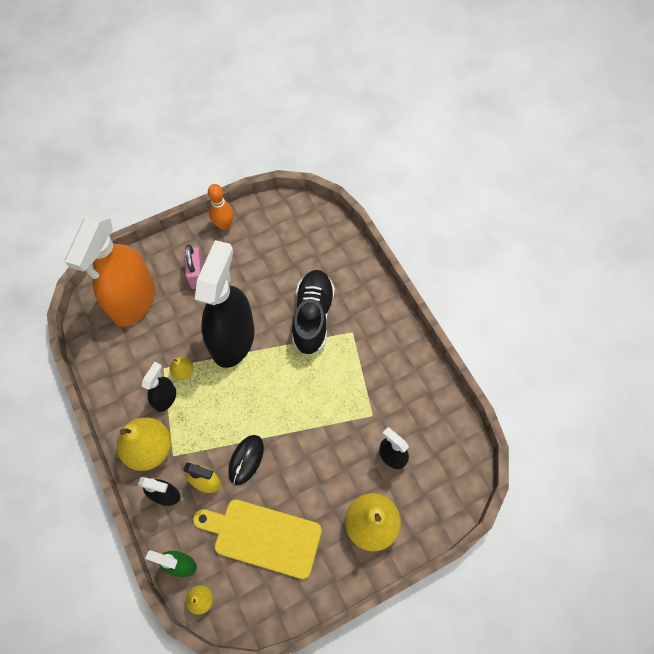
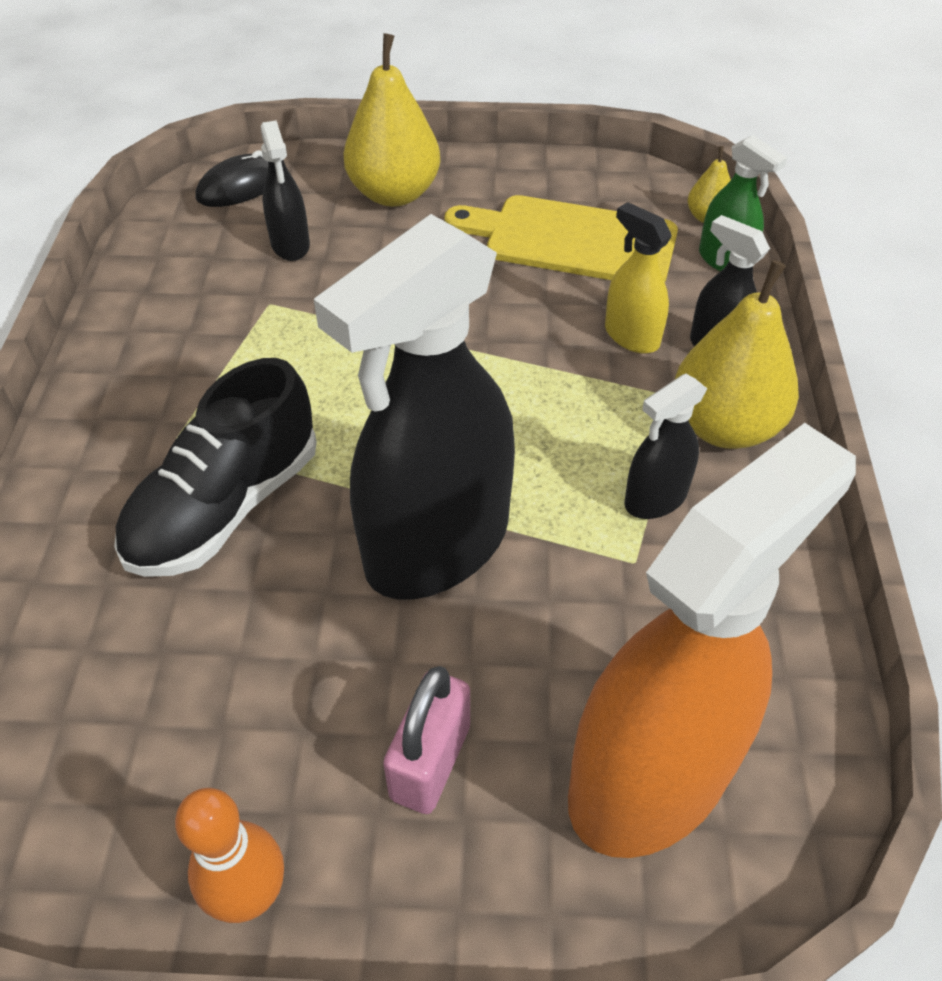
camera: 150 degrees left, 15 degrees down
yellow pear [170,357,194,380] -> none
yellow cutting board [193,499,322,579] -> yellow cutting board turned 150 degrees clockwise [444,195,678,281]
black mouse [228,435,264,485] -> black mouse moved to [195,150,268,207]

